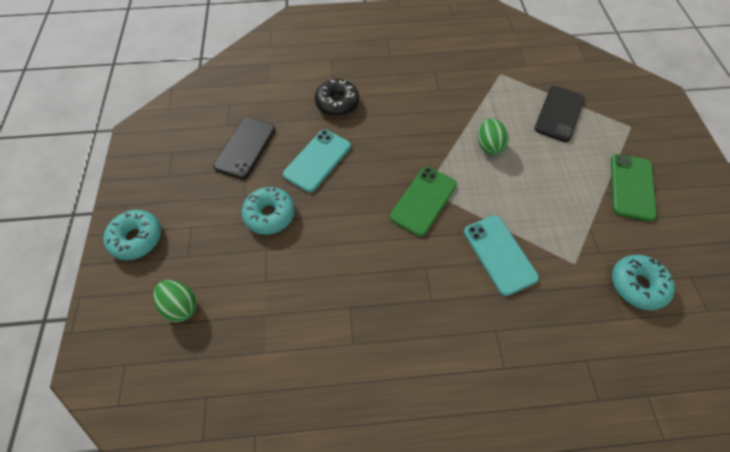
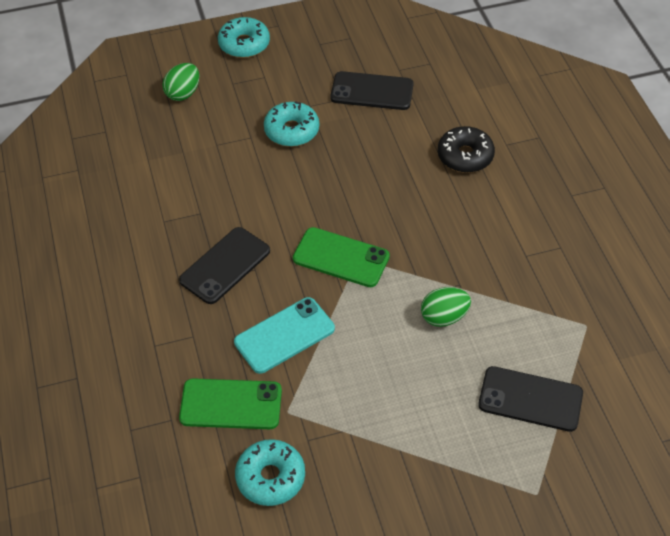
camera: 80 degrees right, 10 degrees down
turquoise phone [283,129,351,192] -> none
green phone [611,154,657,221] -> green phone moved to [179,378,282,429]
none -> black phone [179,227,270,304]

